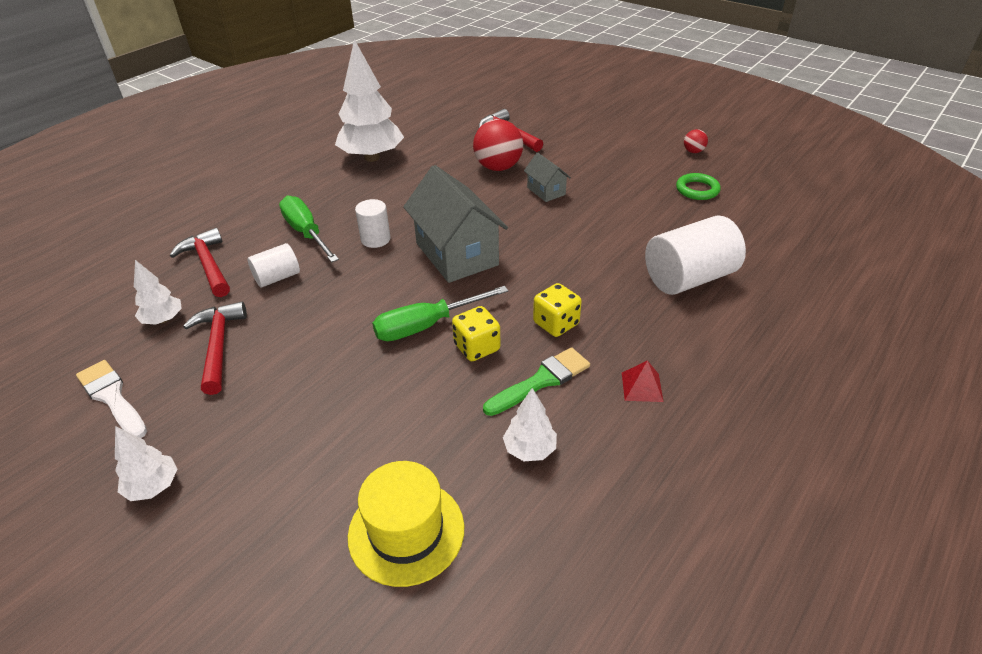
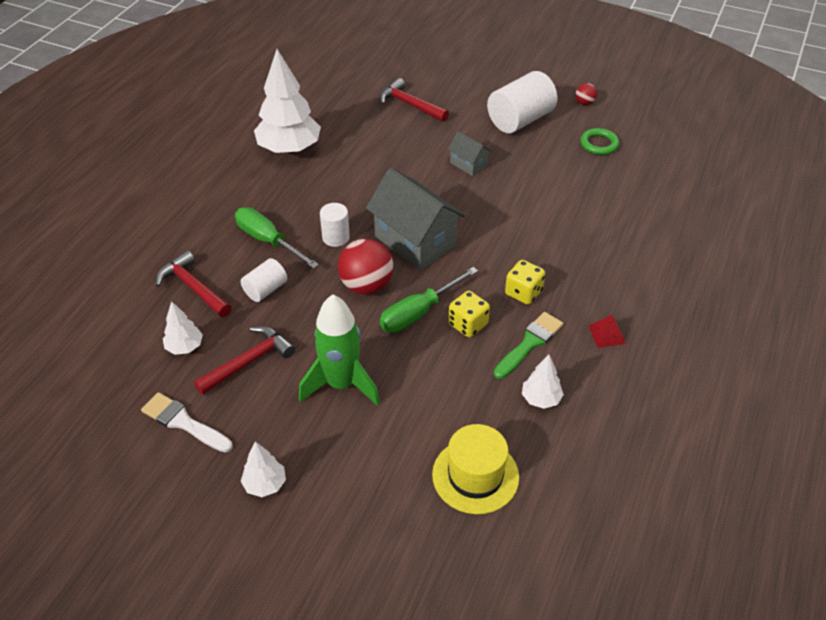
camera: 15 degrees left, 5 degrees up
red hammer [183,302,247,395] -> red hammer turned 75 degrees clockwise [194,326,295,395]
red ball [473,119,523,171] -> red ball moved to [338,239,394,295]
white cylinder [645,215,746,295] -> white cylinder moved to [487,71,558,133]
none -> green rocket [299,295,380,406]

